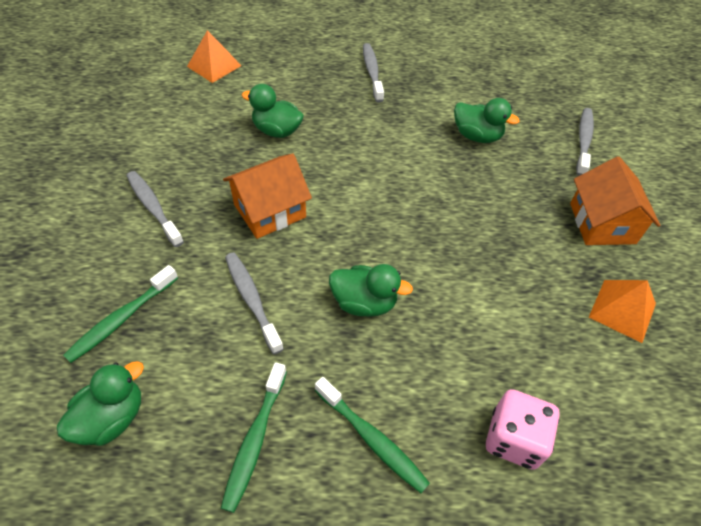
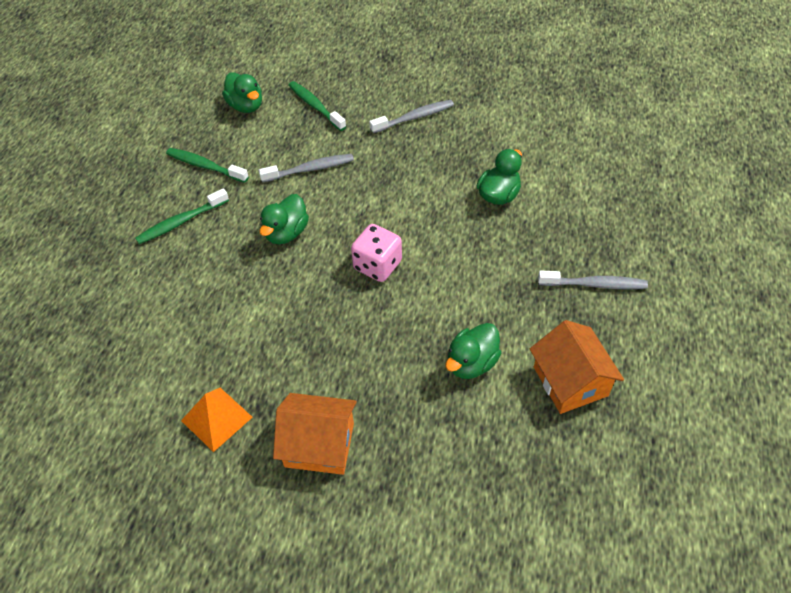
camera: 105 degrees right, 0 degrees up
orange pyramid [187,30,242,83] -> none
orange house [223,154,312,239] -> orange house moved to [530,320,624,414]
pink dice [486,389,560,470] -> pink dice moved to [351,224,402,282]
grey toothbrush [576,108,594,176] -> none

